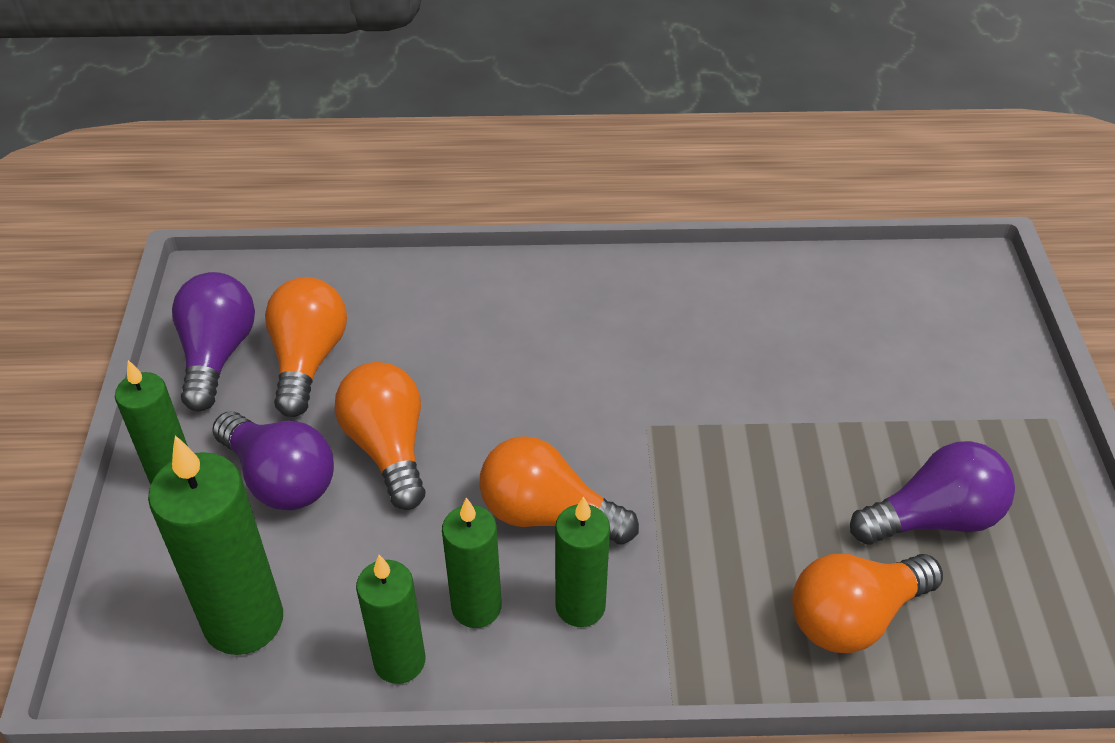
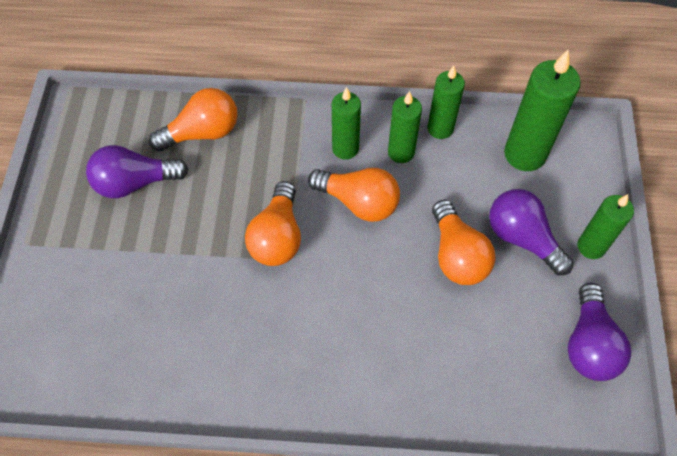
camera: 175 degrees left, 15 degrees up
orange light bulb [265,277,347,417] -> orange light bulb moved to [245,181,301,266]

